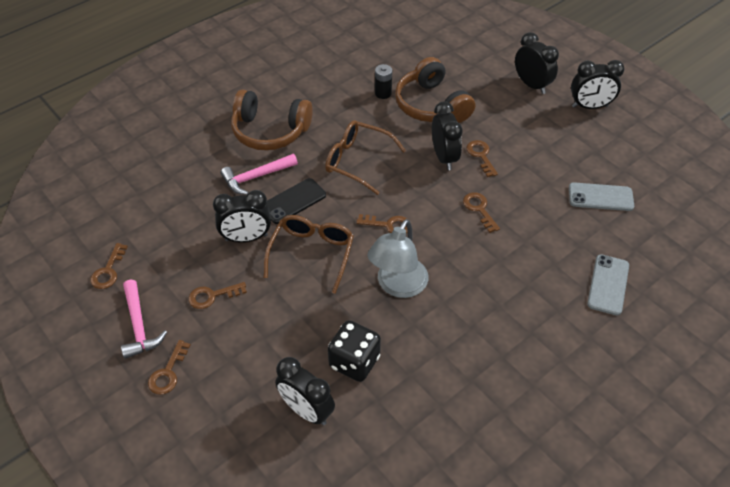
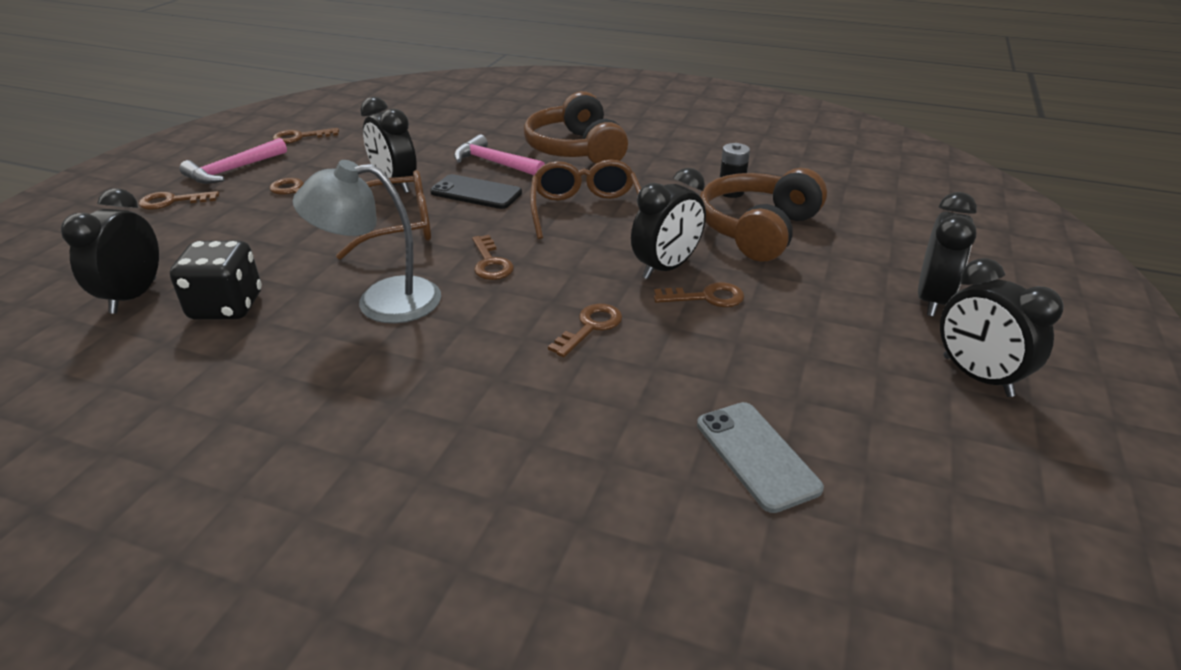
camera: 60 degrees right, 15 degrees down
brown key [466,140,498,177] -> brown key turned 45 degrees clockwise [654,282,744,307]
grey phone [587,254,629,315] -> none

